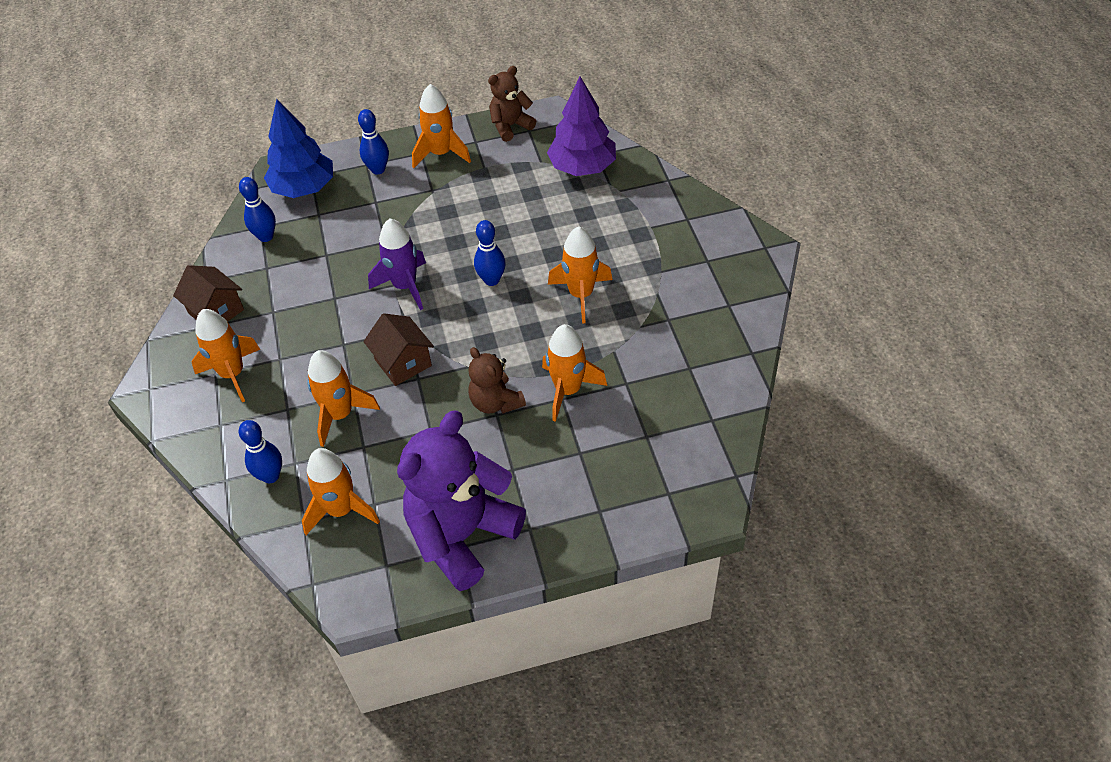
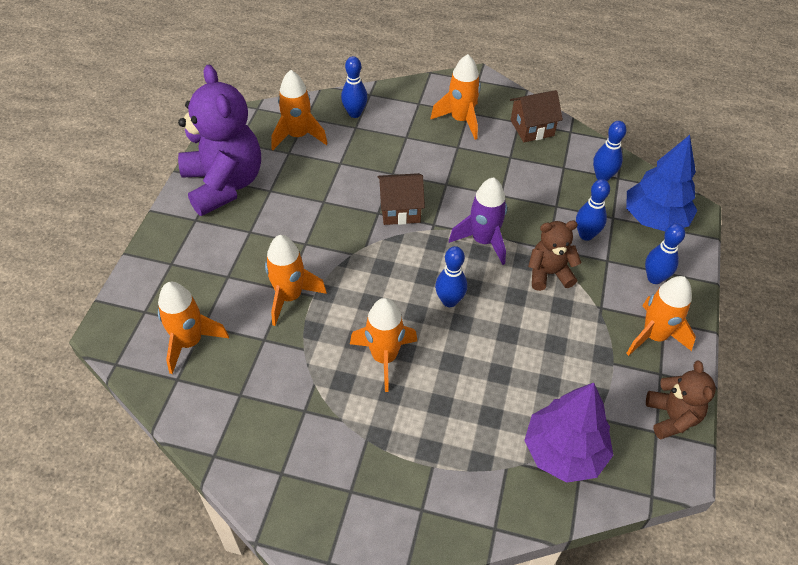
camera: 115 degrees right, 0 degrees up
orange rocket [307,350,380,447] -> orange rocket moved to [158,282,229,374]
brown teddy bear [468,347,526,414] -> brown teddy bear moved to [528,221,582,291]
none -> blue bowling pin [576,179,610,241]

